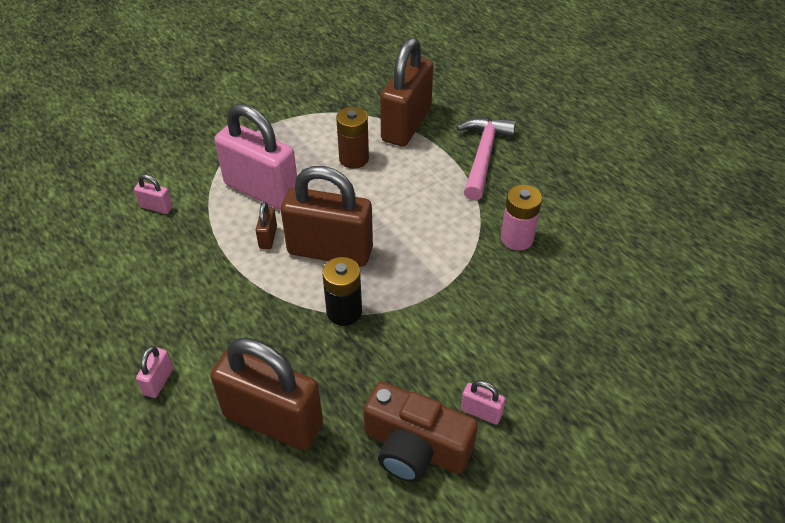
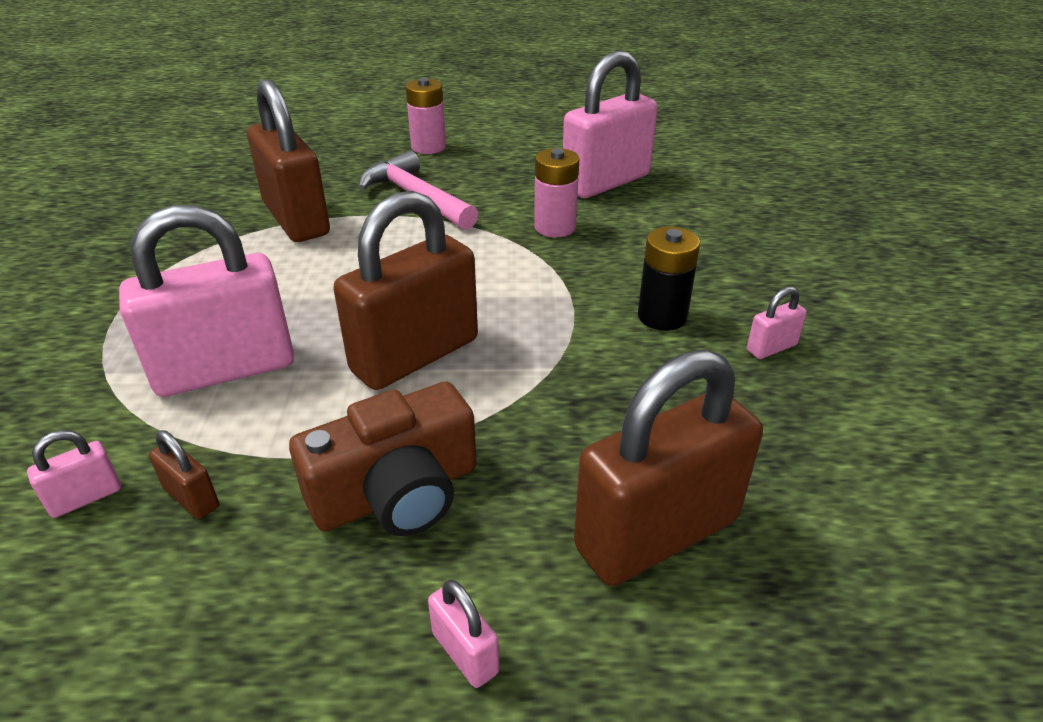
camera: 55 degrees left, 10 degrees down
brown padlock [256,202,277,249] -> brown padlock moved to [149,430,219,519]
black battery [322,257,362,326] -> black battery moved to [638,227,700,331]
brown battery [336,107,369,169] -> none
brown camera [364,381,478,483] -> brown camera moved to [289,382,477,536]
none -> pink battery [405,78,446,154]
none -> pink padlock [563,51,658,198]

